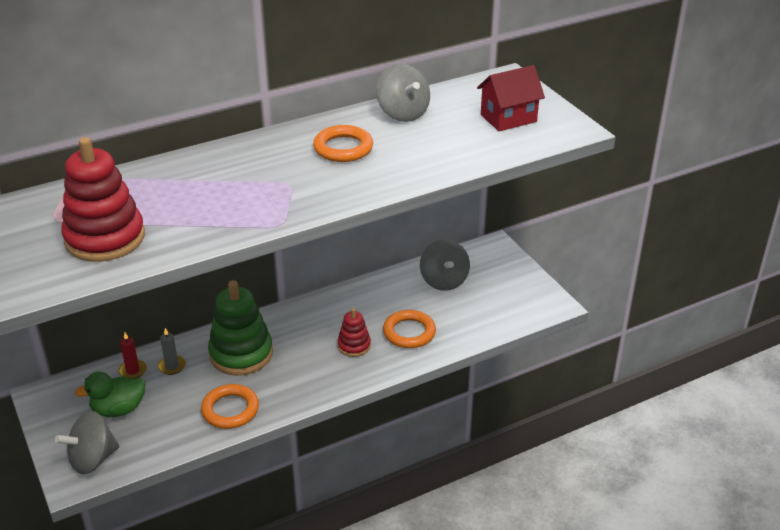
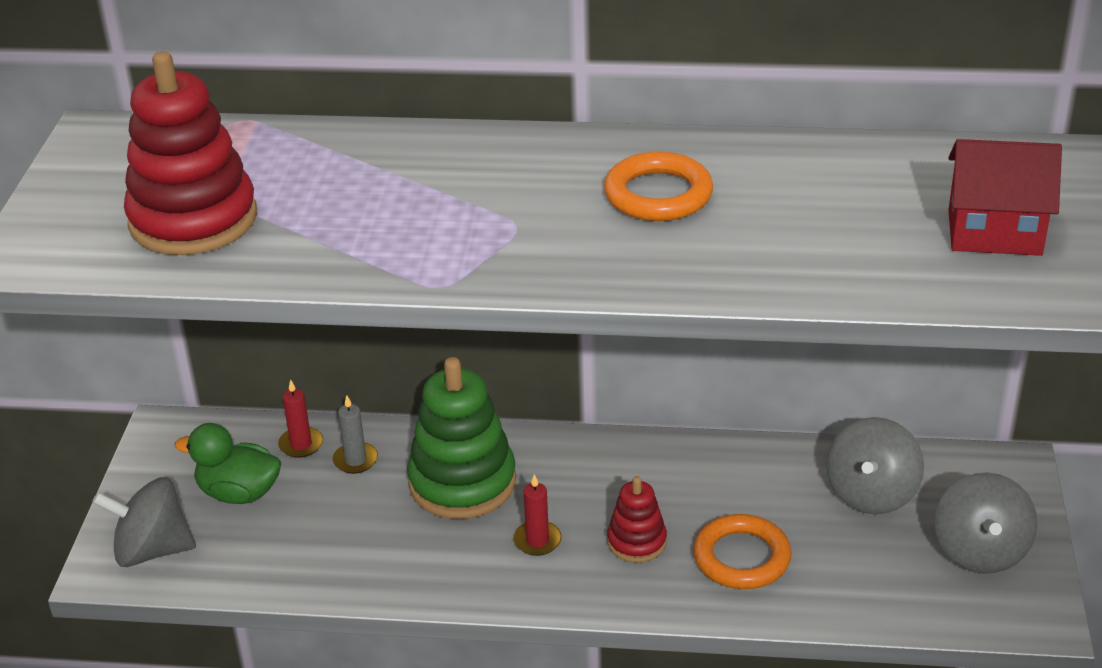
camera: 35 degrees right, 0 degrees up
orange ring [201,384,259,429] -> none
grey spinning top [376,64,430,122] -> grey spinning top moved to [934,472,1037,574]
none -> red candle [513,474,562,556]

